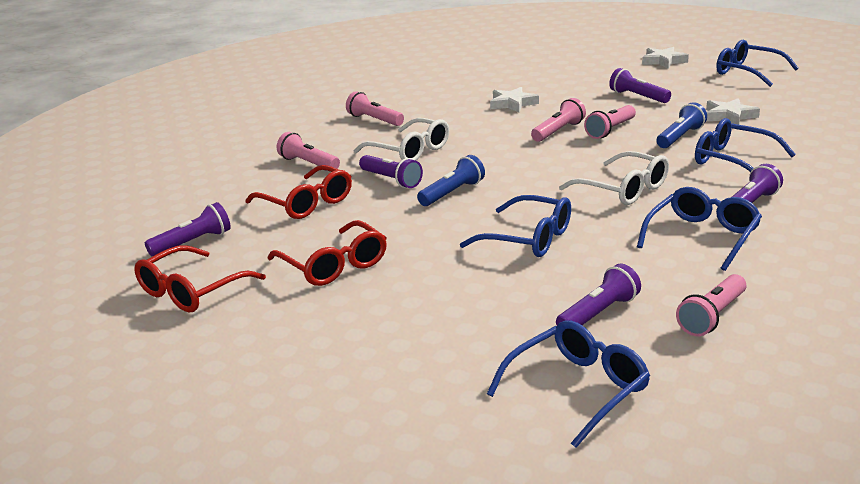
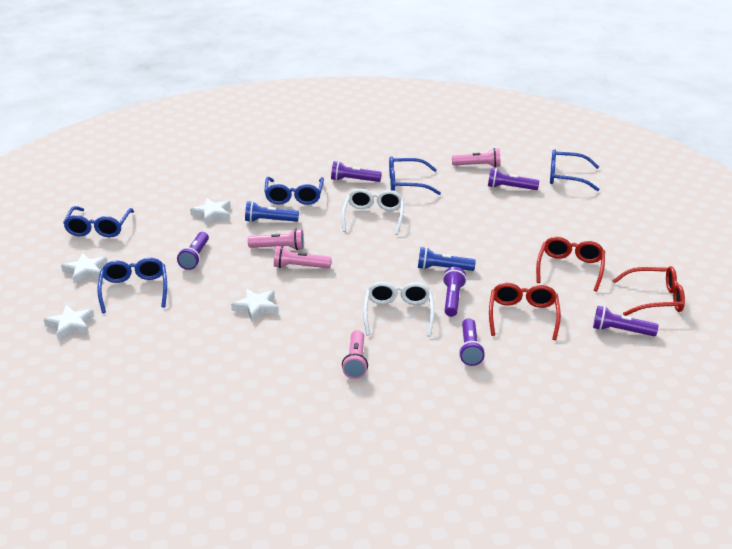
camera: 130 degrees left, 5 degrees up
pink flashlight [277,132,340,169] -> purple flashlight [459,318,485,366]
blue glasses [460,195,571,257] -> blue glasses moved to [97,258,167,313]
none -> white star [44,305,94,340]

